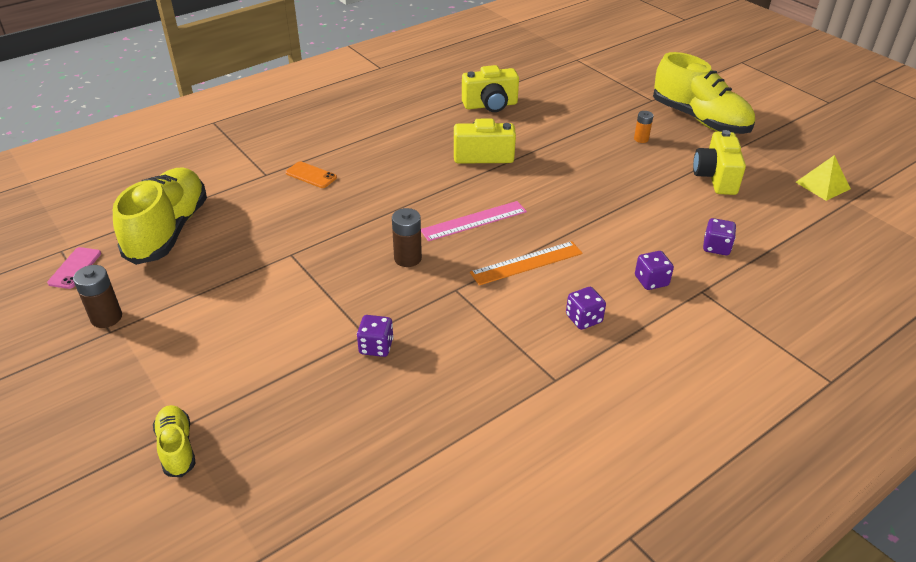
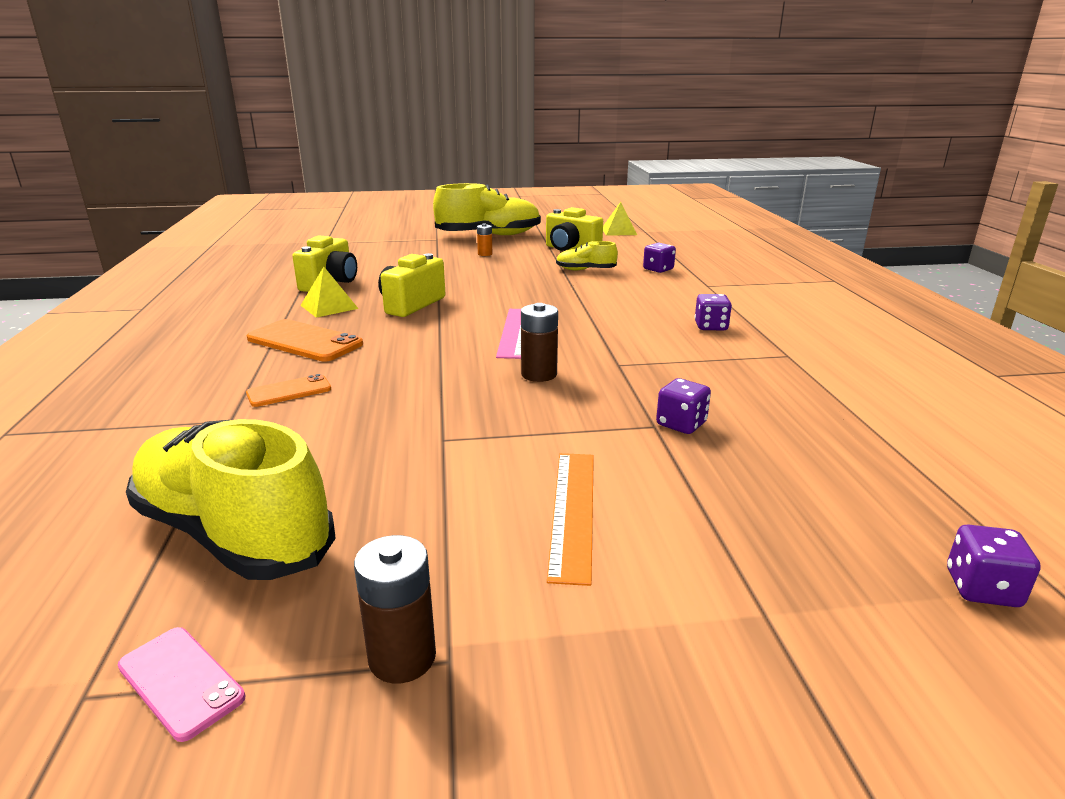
camera: 60 degrees left, 15 degrees down
yellow shoe [153,405,196,477] -> yellow shoe moved to [556,241,618,270]
orange ruler [470,241,583,285] -> orange ruler moved to [547,453,594,586]
purple dice [635,251,674,290] -> purple dice moved to [947,525,1041,607]
none -> orange phone [247,319,363,362]
none -> yellow pyramid [300,267,359,318]

